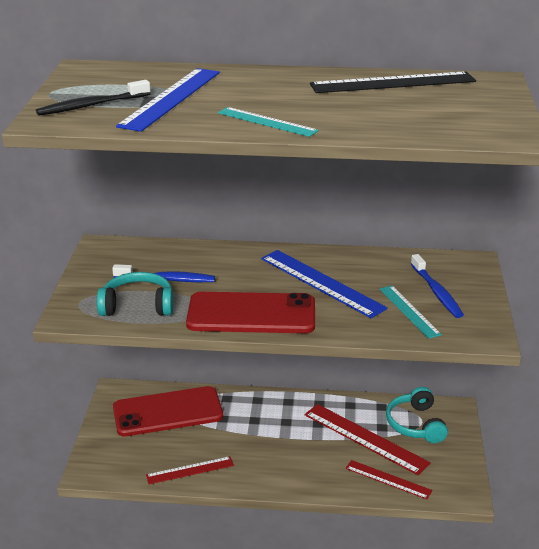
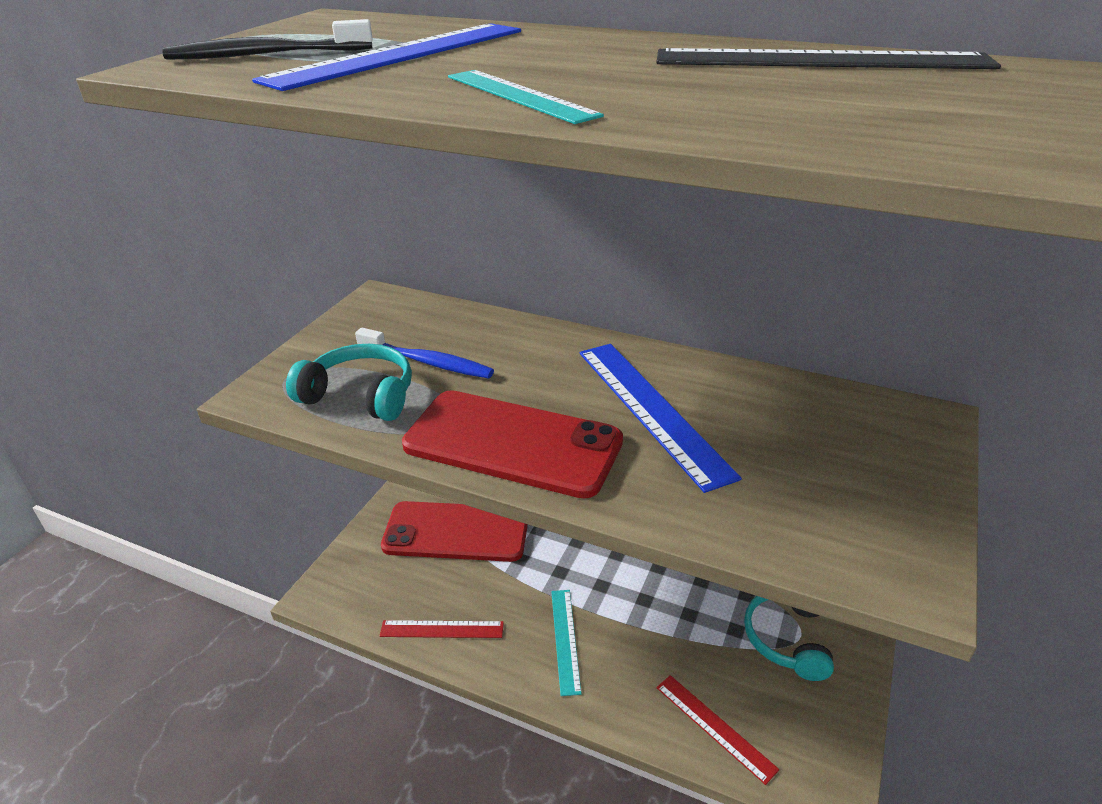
camera: 20 degrees right, 5 degrees up
red ruler [305,404,431,476] -> none
turquoise ruler [380,286,442,339] -> turquoise ruler moved to [551,590,582,696]
blue toothbrush [411,254,464,318] -> none

